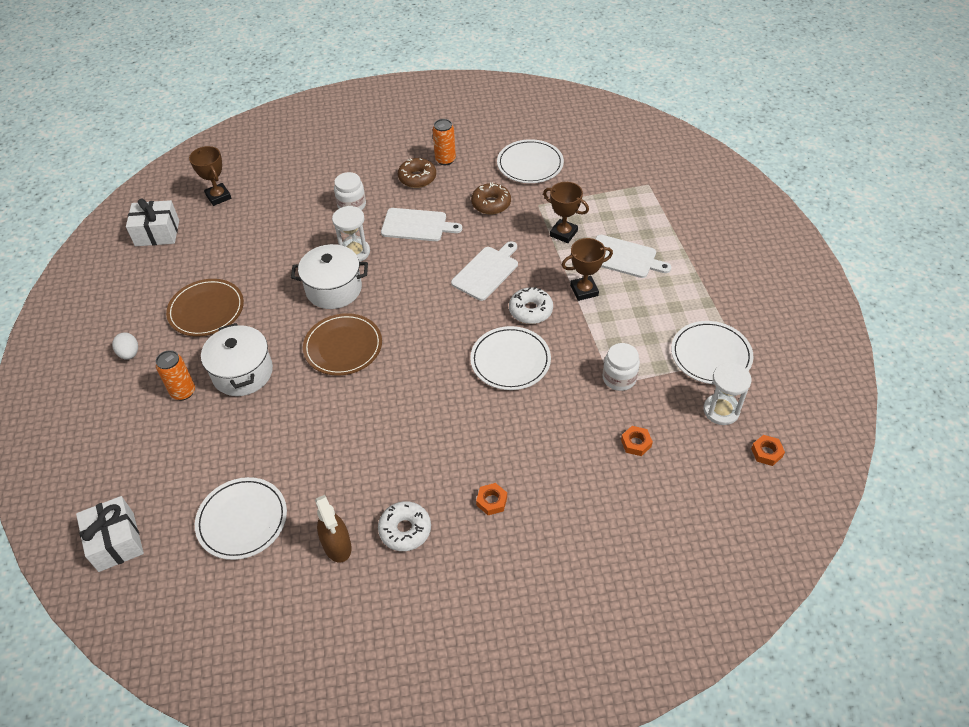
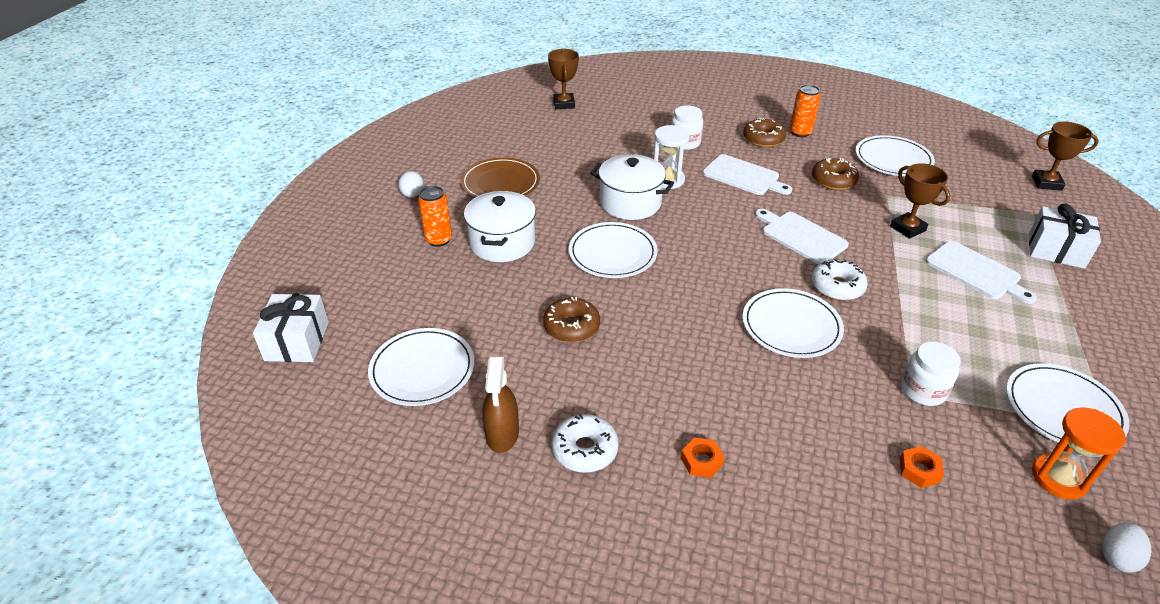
camera: 25 degrees right, 10 degrees down
white gift [126,198,179,246] -> white gift moved to [1029,204,1101,269]
brown plate [303,313,382,376] -> white plate [569,222,658,278]
white cutting board [451,241,518,301] -> white cutting board turned 105 degrees counterclockwise [755,209,849,264]
brown trophy [562,238,613,301] -> brown trophy moved to [1032,121,1099,191]
white hourglass [703,362,752,425] -> orange hourglass [1032,407,1126,500]
orange nut [751,435,785,466] -> white egg [1102,522,1152,573]
none -> brown donut [543,297,600,342]

